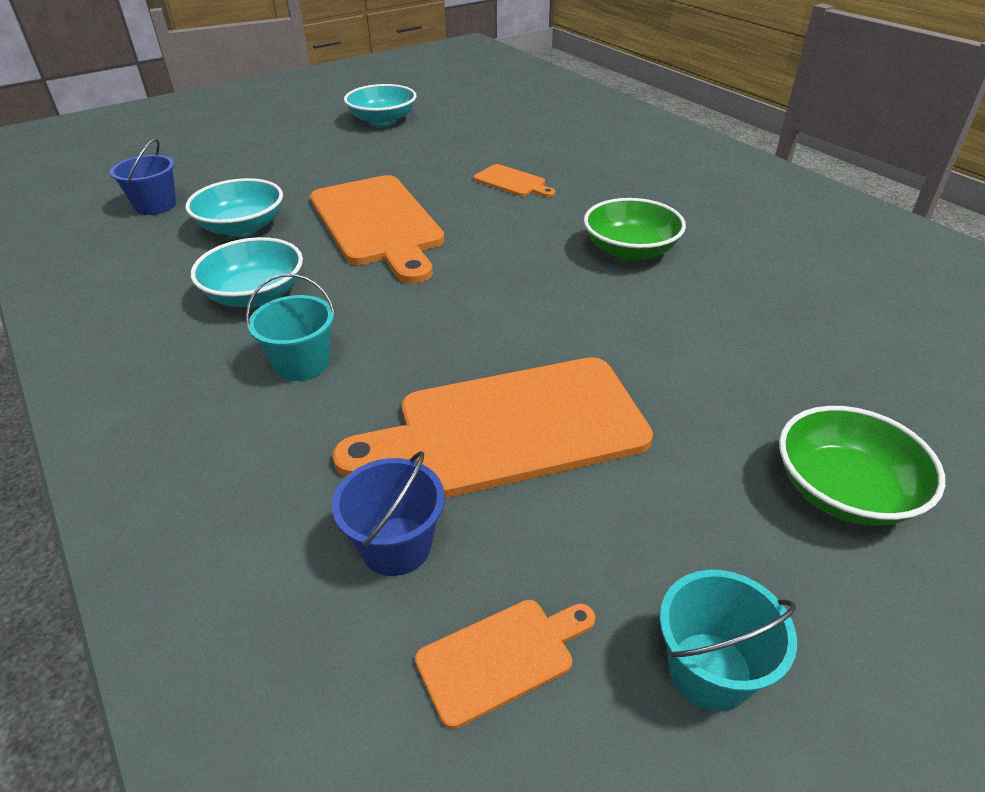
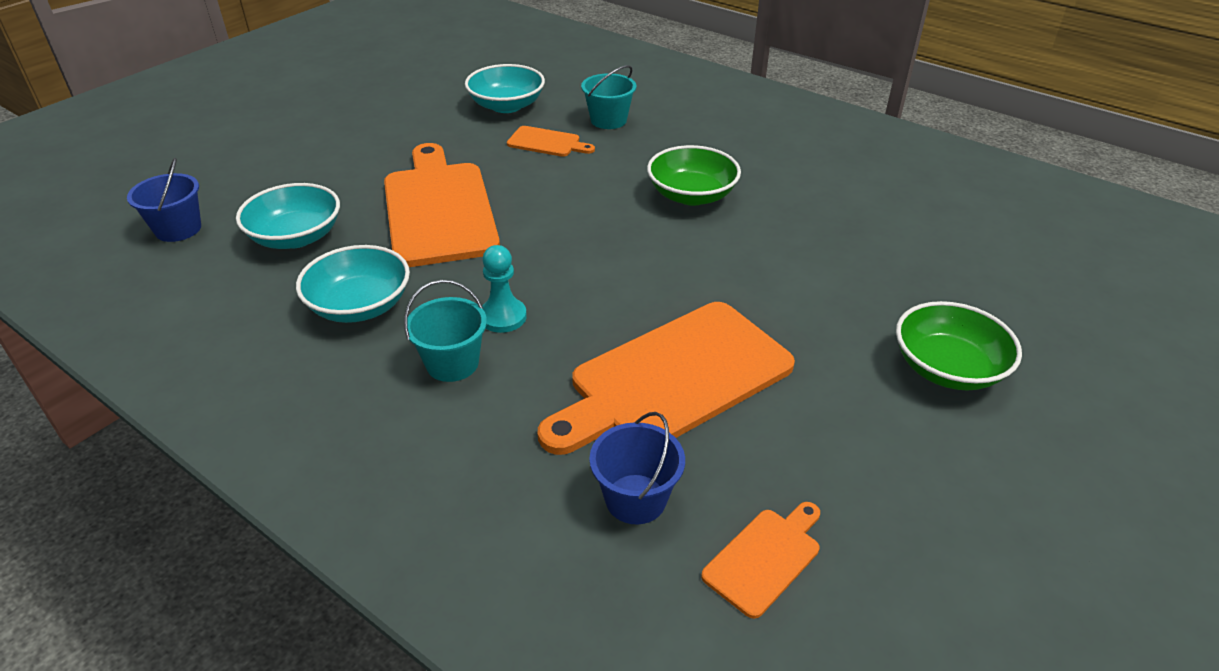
camera: 20 degrees left, 0 degrees up
orange cutting board [310,175,444,284] -> orange cutting board turned 150 degrees counterclockwise [384,143,500,267]
turquoise bowl [344,84,417,126] -> turquoise bowl moved to [465,64,545,113]
turquoise bucket [660,570,797,711] -> turquoise bucket moved to [581,65,636,129]
none -> turquoise pawn [482,245,527,333]

